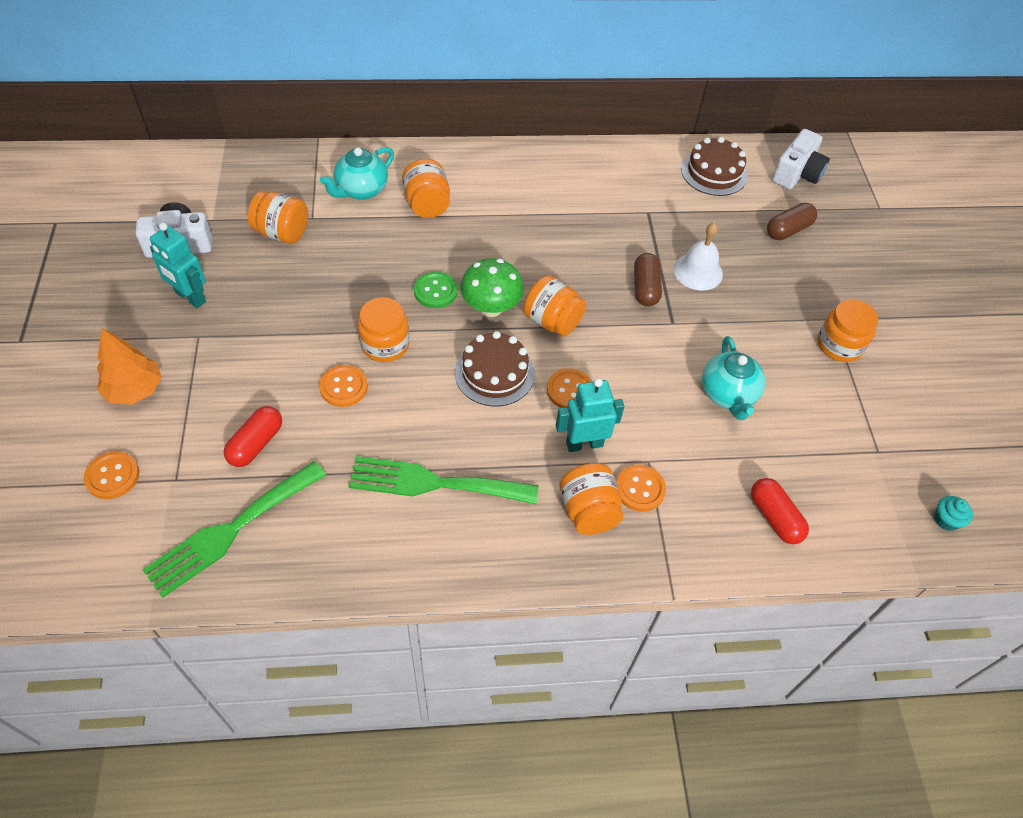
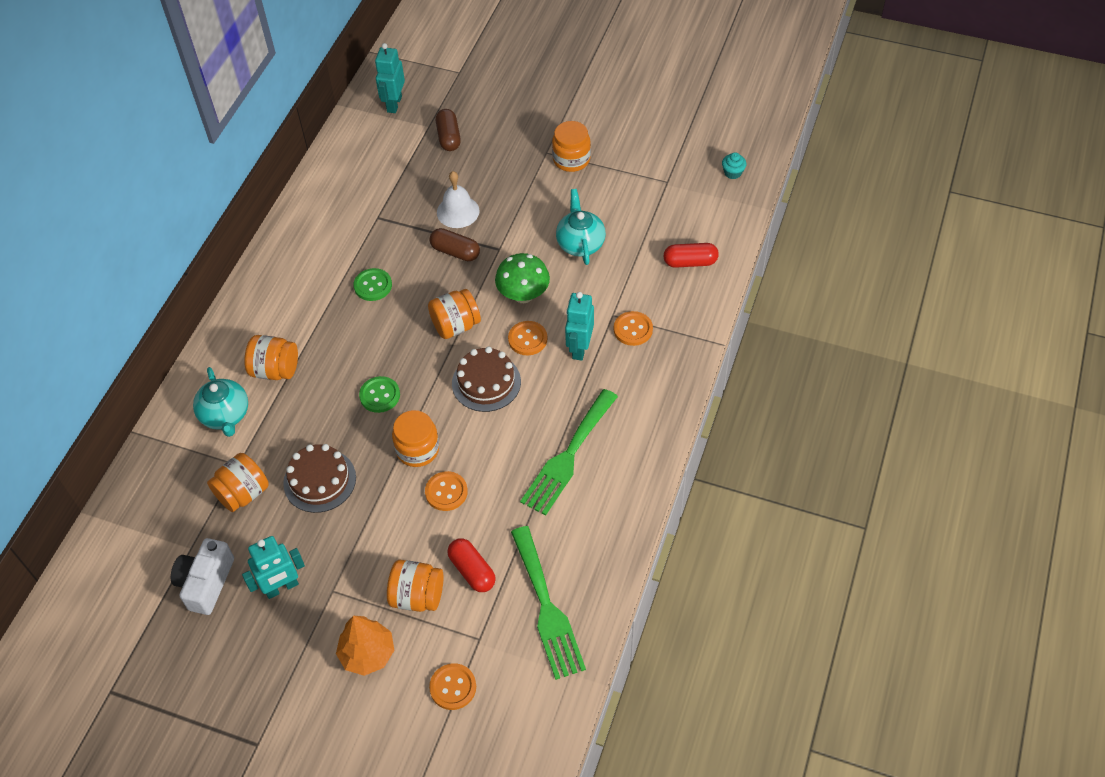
camera: 60 degrees left, 0 degrees up
green mushroom [460,258,524,317] -> green mushroom moved to [495,253,550,303]
orange jar [559,463,623,535] -> orange jar moved to [387,560,444,612]
brown cake [681,137,748,196] -> brown cake moved to [283,444,356,513]
turquoise teapot [702,336,766,420] -> turquoise teapot turned 120 degrees counterclockwise [556,189,606,265]
white camera [772,129,830,189] -> turquoise robot [375,43,405,113]
none -> green button [353,268,392,301]

